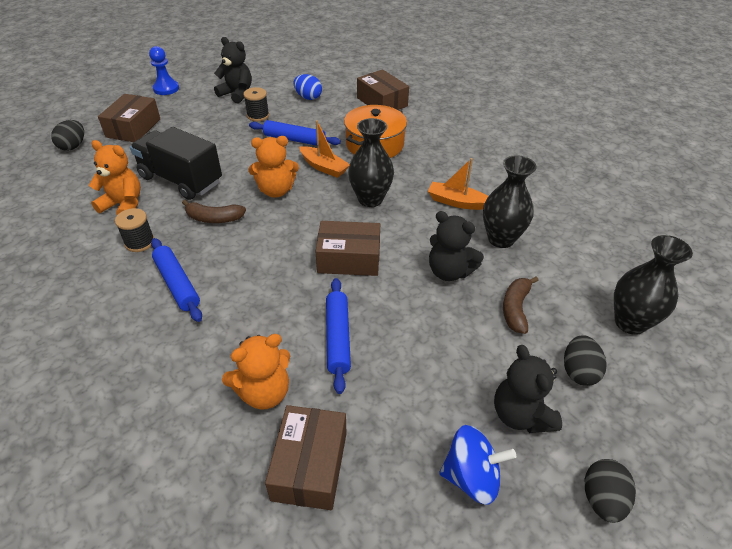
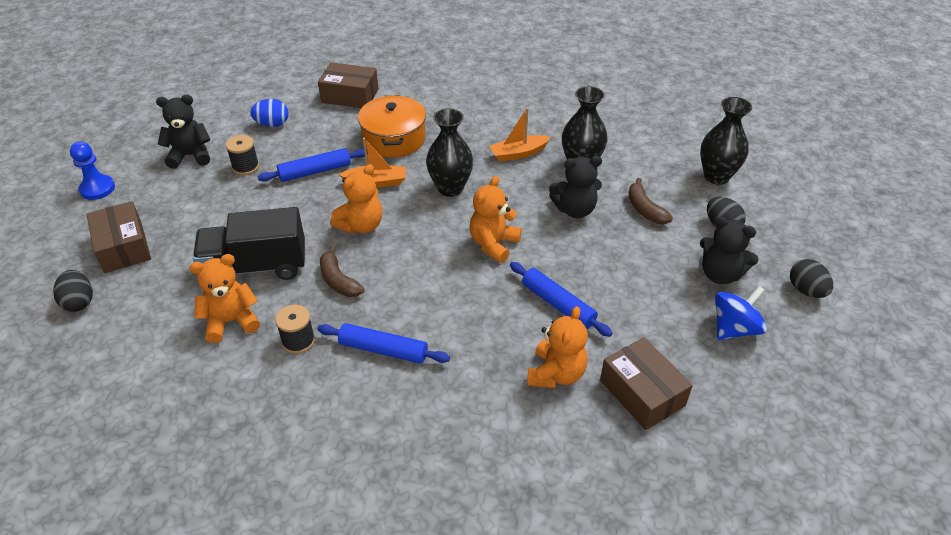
camera: 40 degrees left, 0 degrees up
brown banana [182,200,246,223] -> brown banana turned 90 degrees clockwise [320,245,365,297]
brown box [315,221,380,276] -> orange teddy bear [469,176,522,263]

